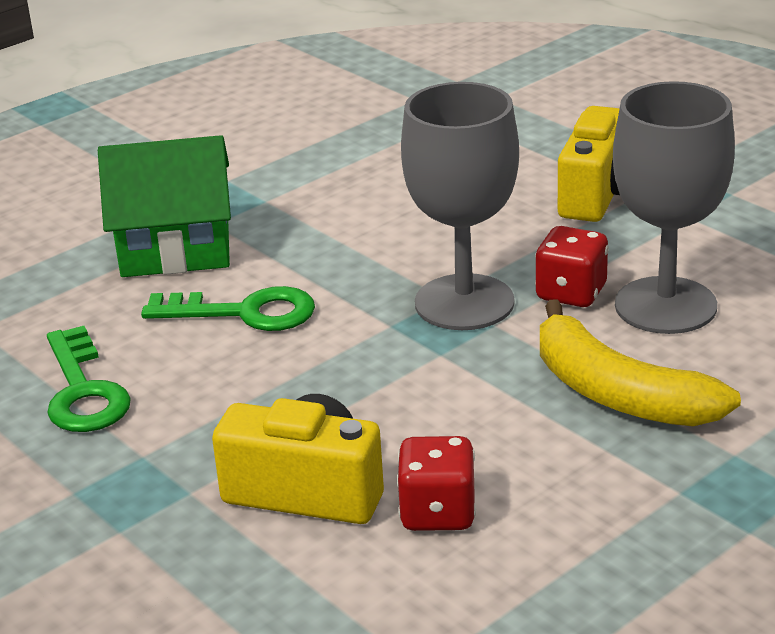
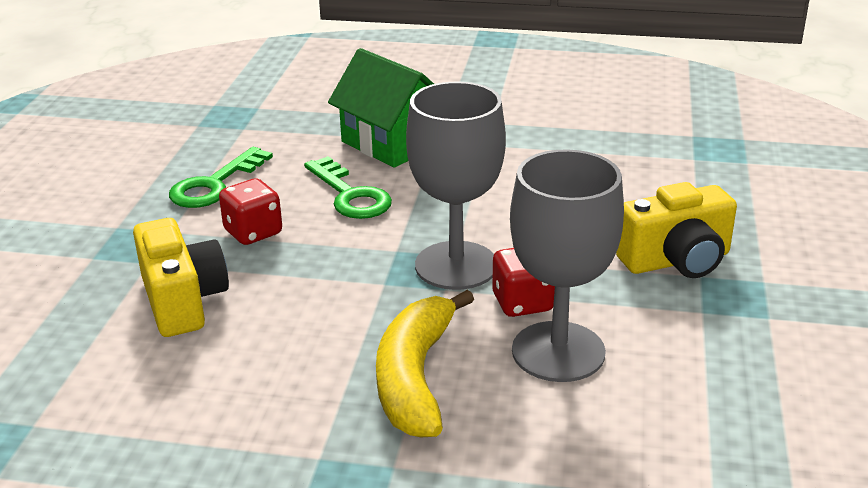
camera: 50 degrees right, 0 degrees up
red dice [396,436,476,531] -> red dice moved to [219,178,282,245]

